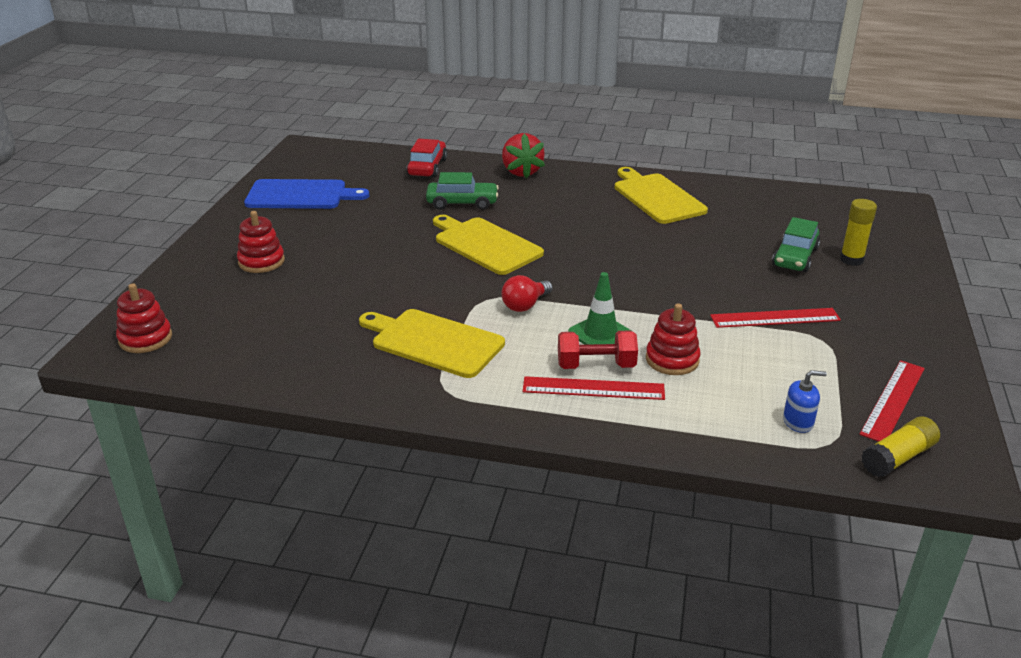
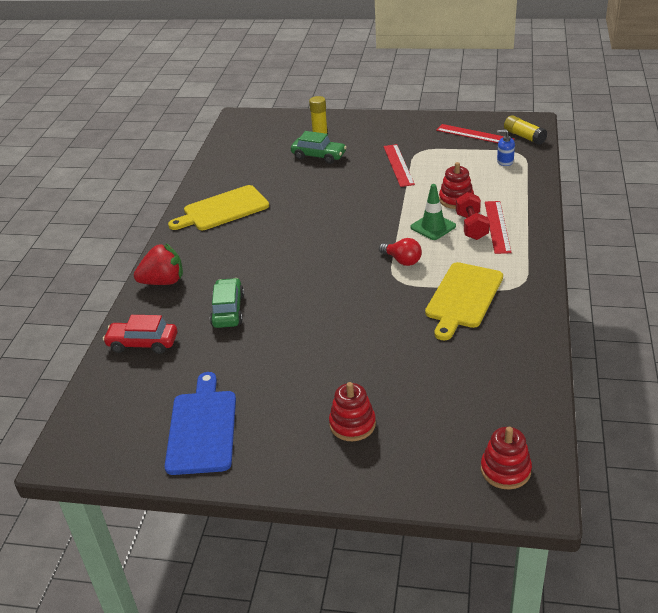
camera: 90 degrees left, 5 degrees up
yellow cutting board [433,215,544,275] -> none
blue soap dispenser [783,370,827,433] -> blue soap dispenser turned 75 degrees counterclockwise [497,129,515,166]

